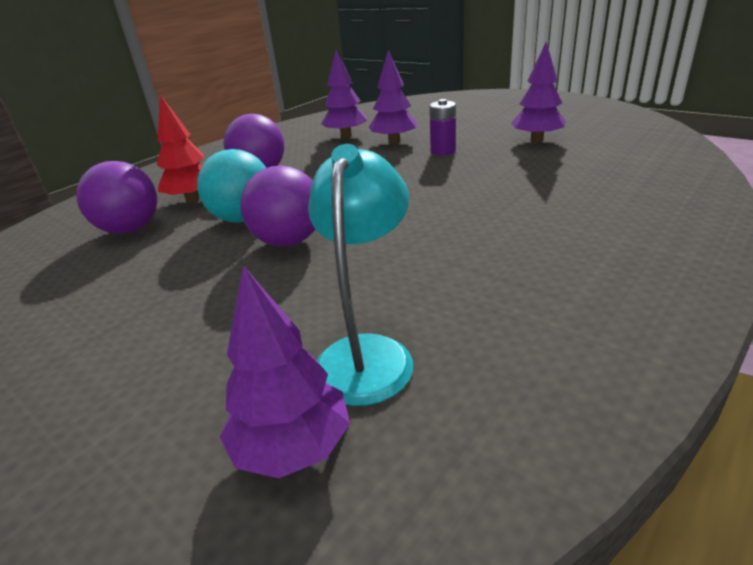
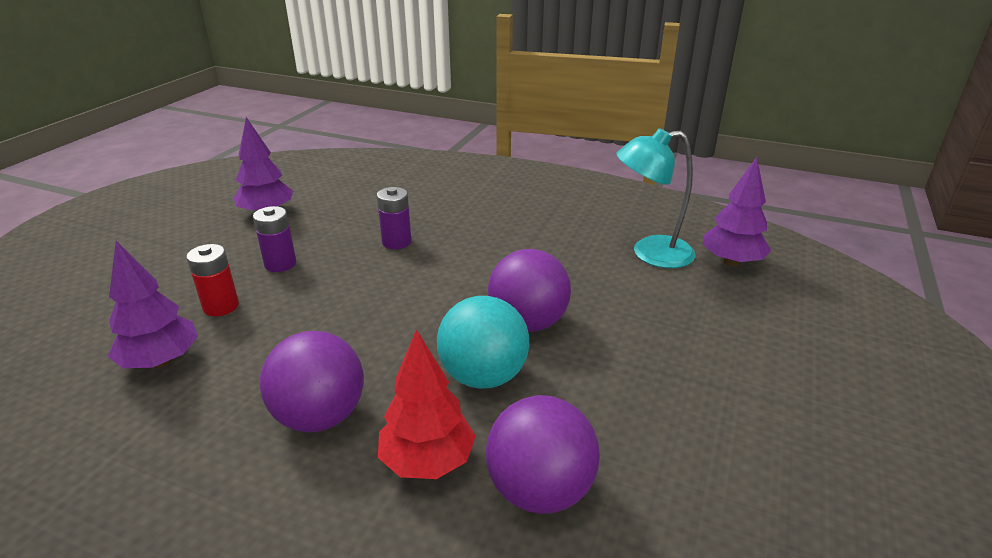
camera: 110 degrees left, 0 degrees up
purple tree [369,50,418,144] -> red battery [186,244,239,316]
none -> purple battery [377,187,412,249]

